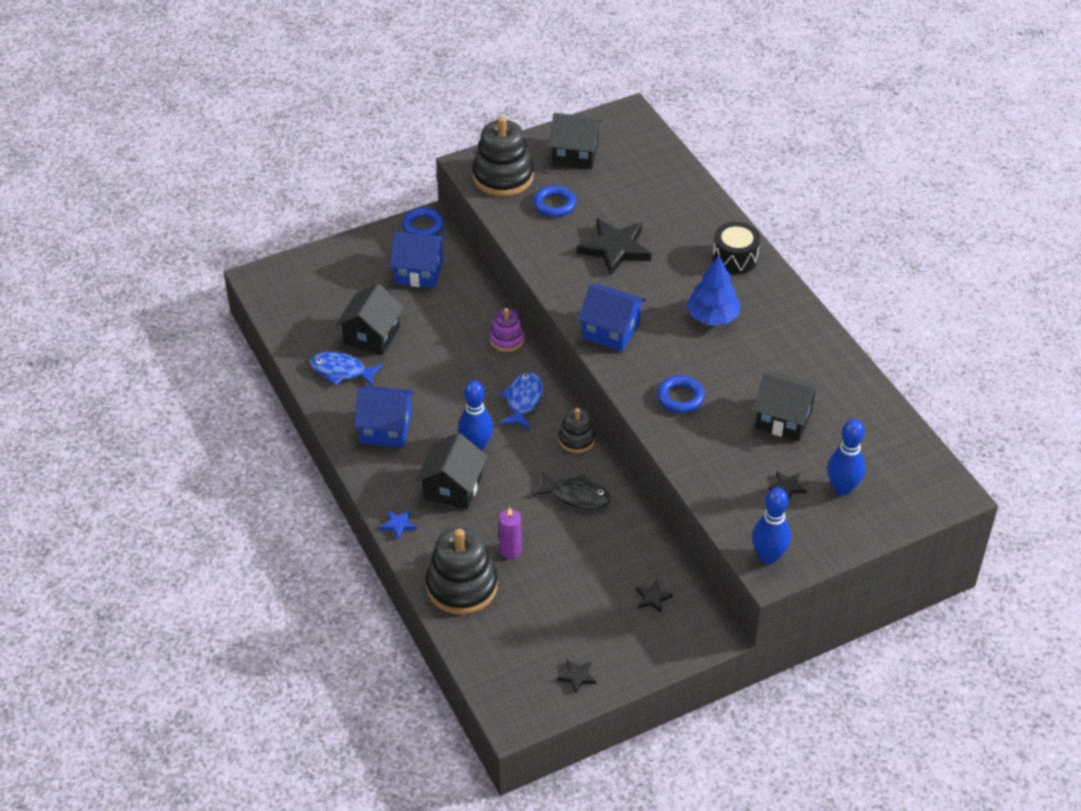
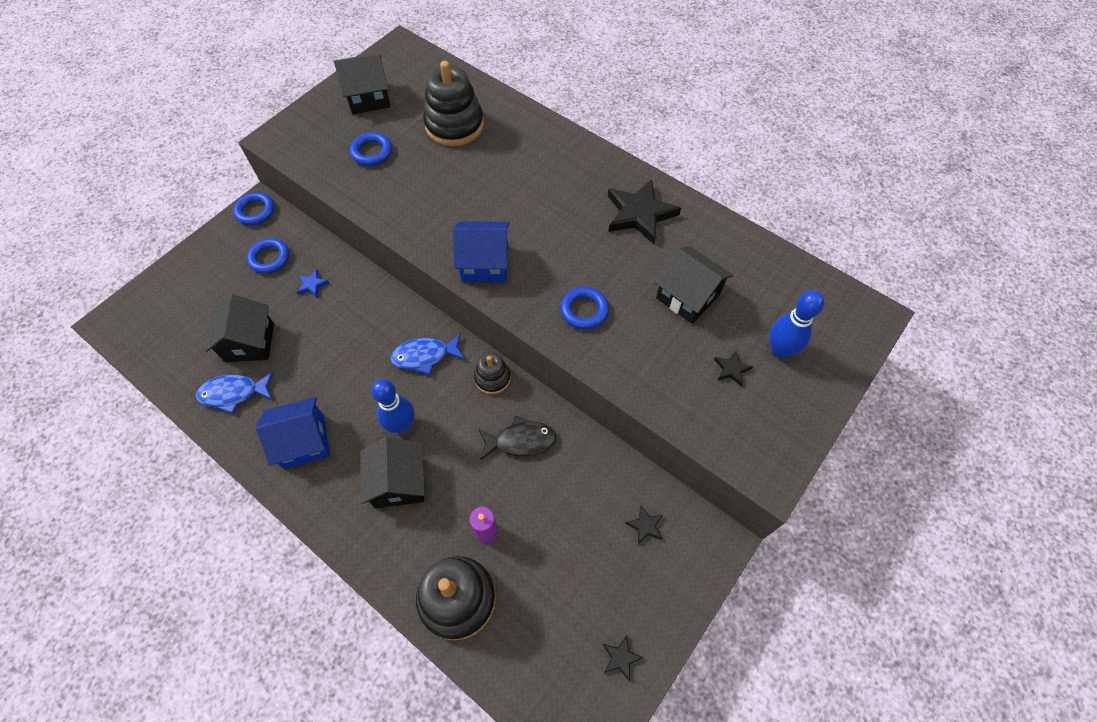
camera: 25 degrees left, 15 degrees up
blue star [380,510,417,540] -> blue star moved to [297,269,329,297]
blue house [390,232,446,288] -> blue ring [247,238,290,274]
black stacking toy [472,116,533,196] -> black stacking toy moved to [423,61,484,146]
purple stacking toy [489,308,524,352] -> none
blue fish [499,372,543,429] -> blue fish turned 90 degrees counterclockwise [390,333,465,375]
black star [577,218,651,276] -> black star moved to [608,179,681,244]
blue tree [686,255,740,325] -> none
black drum [713,222,760,274] -> none
blue bowling pin [752,488,791,564] -> none
black house [753,371,821,441] -> black house turned 45 degrees clockwise [655,246,733,324]

